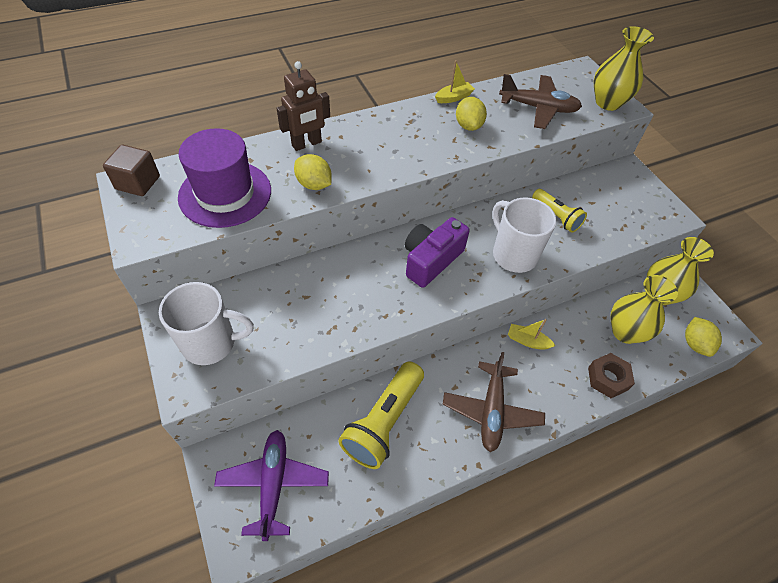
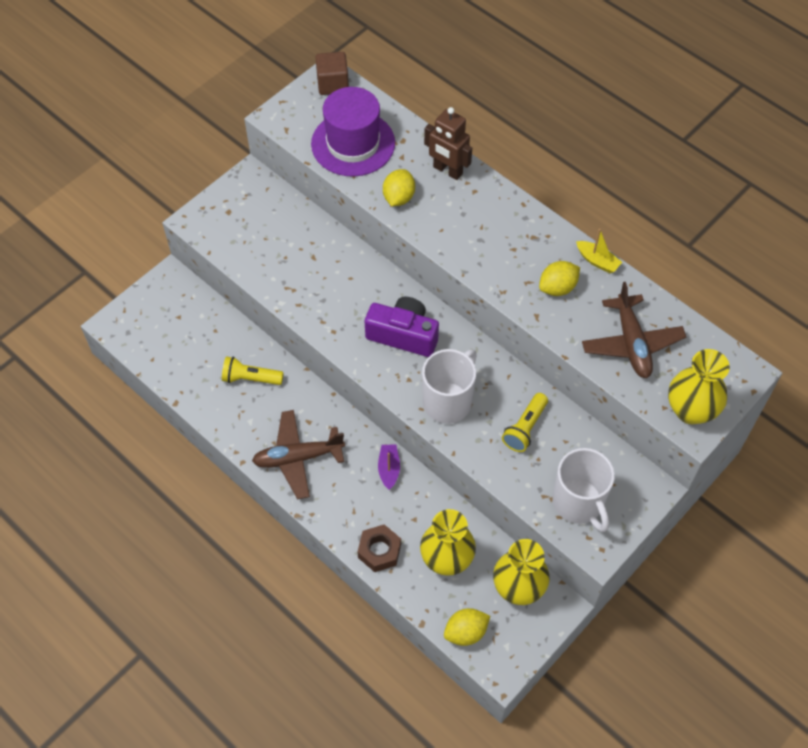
camera: 70 degrees right, 5 degrees up
white mug [159,282,254,365] -> white mug moved to [552,448,615,532]
purple plane [214,430,329,541] -> none
yellow flashlight [338,361,424,469] -> yellow flashlight [222,356,284,385], size x0.59
yellow boat [508,319,555,350] -> purple boat [378,445,400,490]

